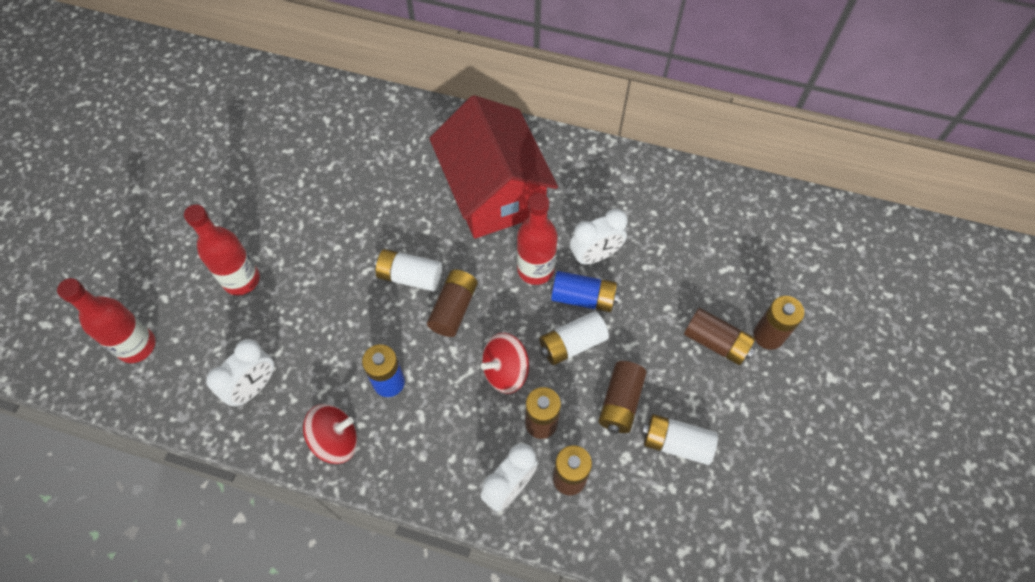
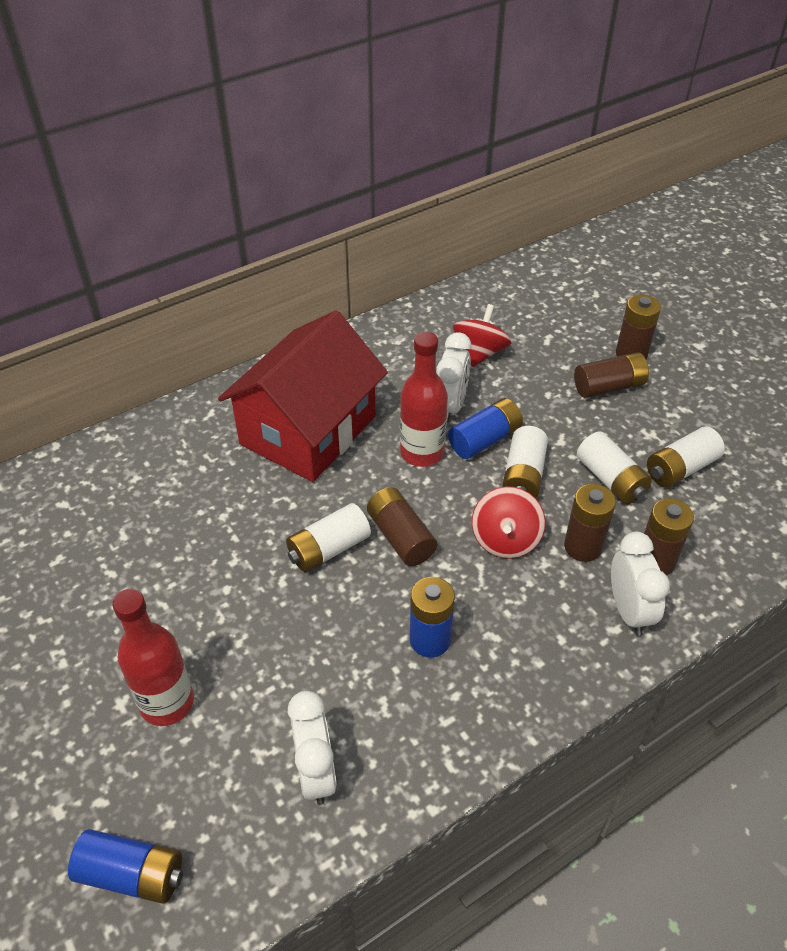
camera: 50 degrees left, 15 degrees down
red bottle [57,278,155,363] -> blue battery [68,829,183,904]
red spinning top [303,404,358,464] -> red spinning top moved to [453,304,511,367]
red house [429,95,558,239] -> red house turned 75 degrees counterclockwise [218,310,388,482]
brown battery [598,361,646,434] -> white battery [577,432,652,504]

